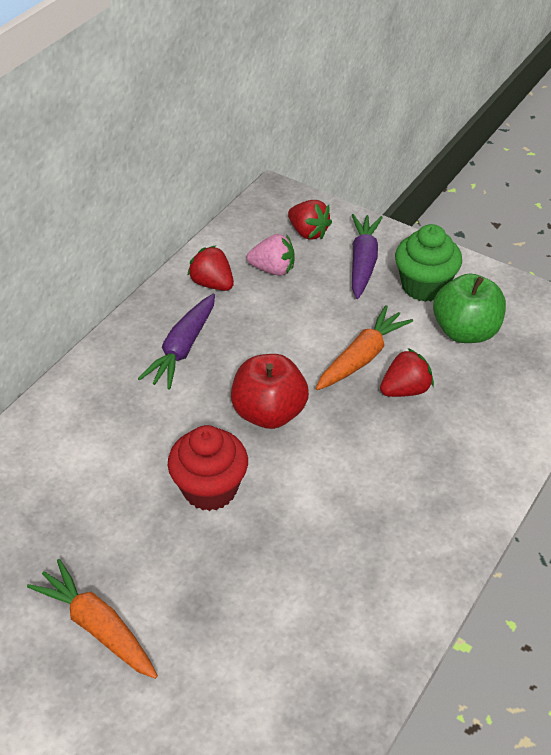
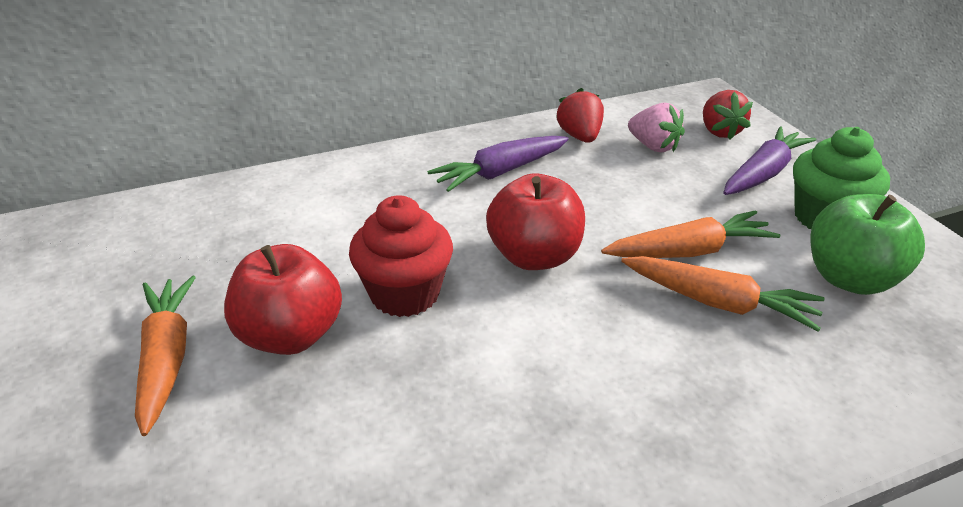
camera: 35 degrees right, 10 degrees down
red strawberry [380,348,434,397] -> orange carrot [621,256,825,331]
none -> red apple [224,244,342,355]

